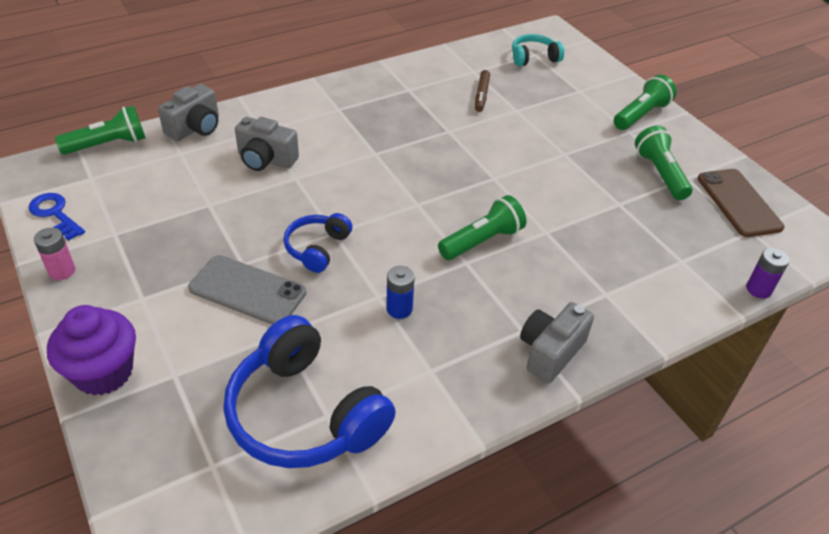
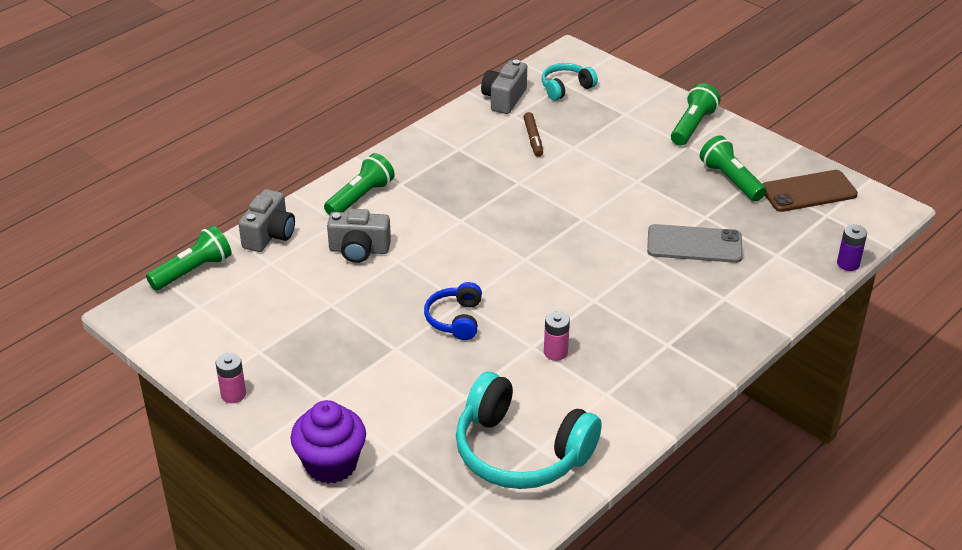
camera: 15 degrees left, 5 degrees down
blue key [29,193,85,241] -> none
grey phone [188,255,306,325] -> grey phone moved to [647,224,743,263]
blue headphones [224,315,396,468] -> turquoise headphones [456,372,601,489]
blue battery [386,266,415,319] -> pink battery [544,311,570,361]
green flashlight [438,195,526,260] -> green flashlight moved to [324,153,395,216]
grey camera [520,302,594,383] -> grey camera moved to [481,60,527,114]
brown phone [698,169,784,237] -> brown phone turned 75 degrees counterclockwise [762,170,858,212]

